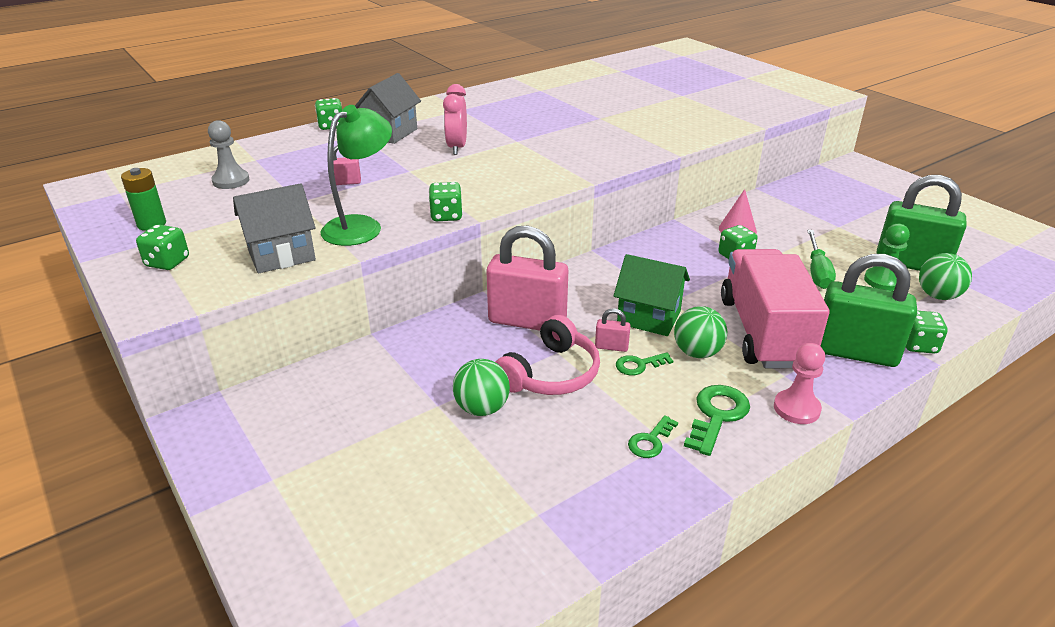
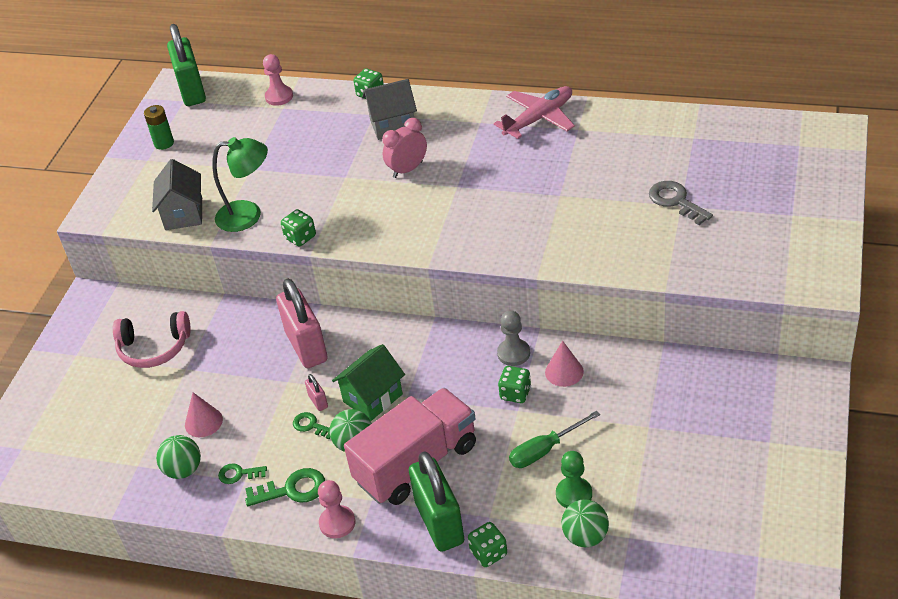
camera: 55 degrees right, 10 degrees up
green dice [136,225,189,270] -> none
grey pawn [208,120,249,189] -> grey pawn moved to [497,310,530,366]
grey house [233,183,316,273] -> grey house turned 60 degrees clockwise [152,159,202,230]
pink padlock [333,145,361,185] -> none
green ball [453,359,510,416] -> green ball moved to [156,435,201,479]
pink headphones [496,315,600,395] -> pink headphones moved to [113,311,191,368]
green house [614,254,690,336] -> green house turned 60 degrees clockwise [332,344,405,421]
green padlock [876,175,967,271] -> green padlock moved to [167,24,206,106]
none -> pink cone [185,392,223,437]
none -> pink pawn [263,54,293,106]
none -> pink plane [494,86,575,139]
none -> grey key [649,181,713,225]

